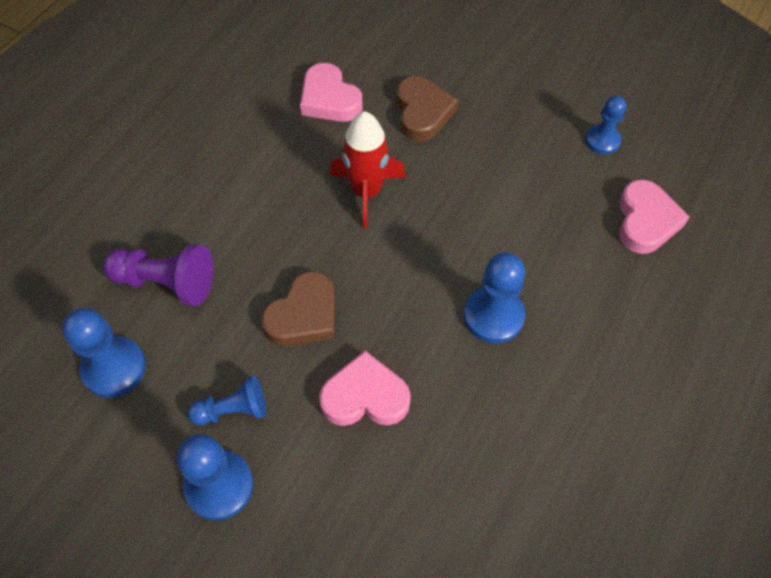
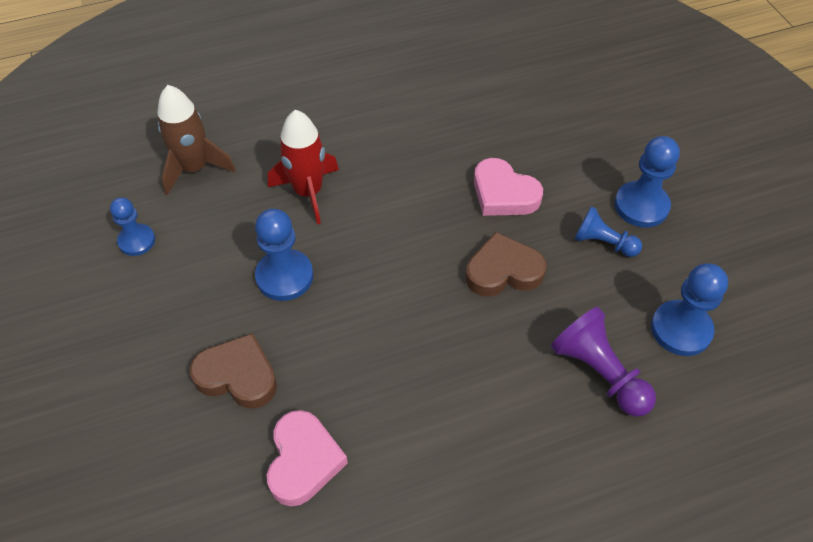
camera: 140 degrees left, 5 degrees down
red rocket [330,111,406,229] -> red rocket moved to [268,110,339,224]
brown heart [397,76,458,141] -> brown heart turned 75 degrees clockwise [190,333,277,409]
blue pawn [464,252,525,343] -> blue pawn moved to [255,209,313,301]
pink heart [619,180,689,254] -> brown rocket [157,85,235,195]

